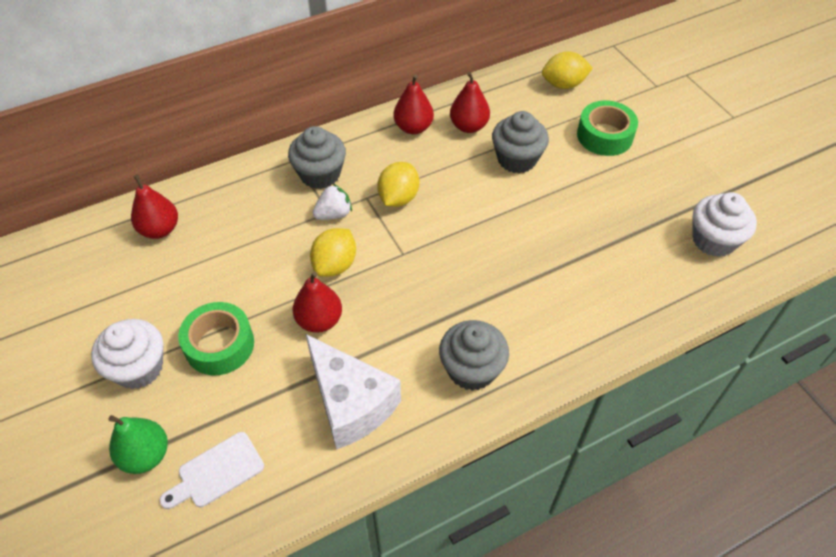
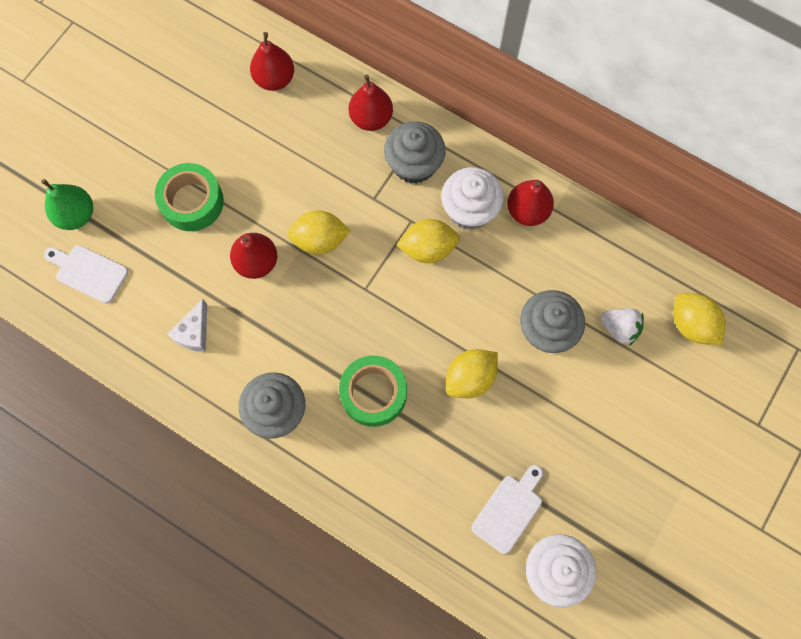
camera: 60 degrees right, 20 degrees up
white cupcake [91,319,163,389] -> white cupcake moved to [441,167,504,230]
white cheese [306,334,401,450] -> white cheese [167,299,207,352], size x0.50
white strawberry [313,184,352,220] -> white strawberry moved to [600,308,644,346]
red pear [450,72,490,133] -> red pear moved to [349,75,393,131]
green tape [577,101,638,156] -> green tape moved to [339,355,407,427]
none -> yellow lemon [446,349,498,398]
none -> white cutting board [472,465,543,554]

